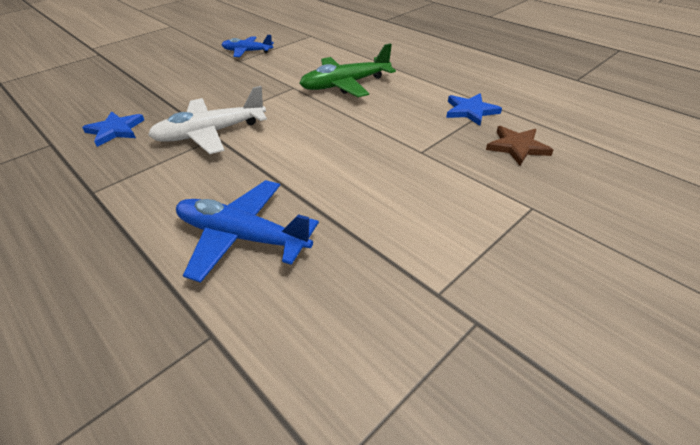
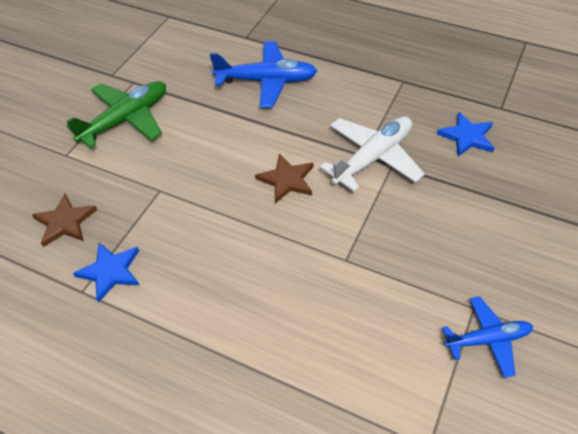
camera: 160 degrees right, 10 degrees up
green plane [299,43,396,97] -> green plane moved to [66,81,166,148]
none -> brown star [255,154,313,203]

